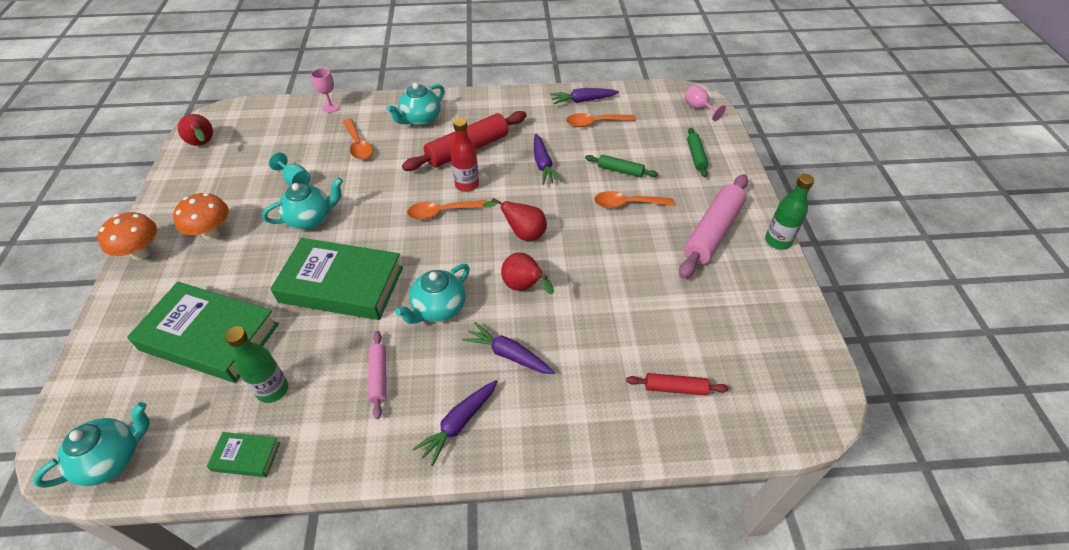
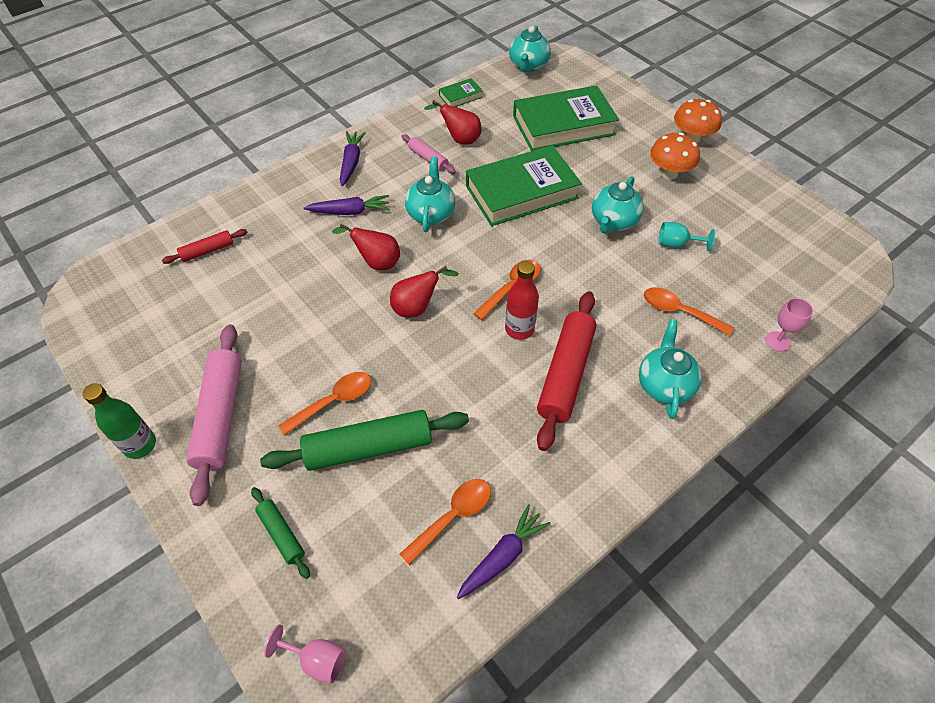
camera: 145 degrees right, 5 degrees up
red pear [178,114,213,146] -> red pear moved to [424,100,482,145]
green bottle [225,327,288,403] -> none
purple carrot [534,134,562,185] -> none
green rolling pin [585,155,658,177] -> green rolling pin [260,410,469,471], size x1.96

